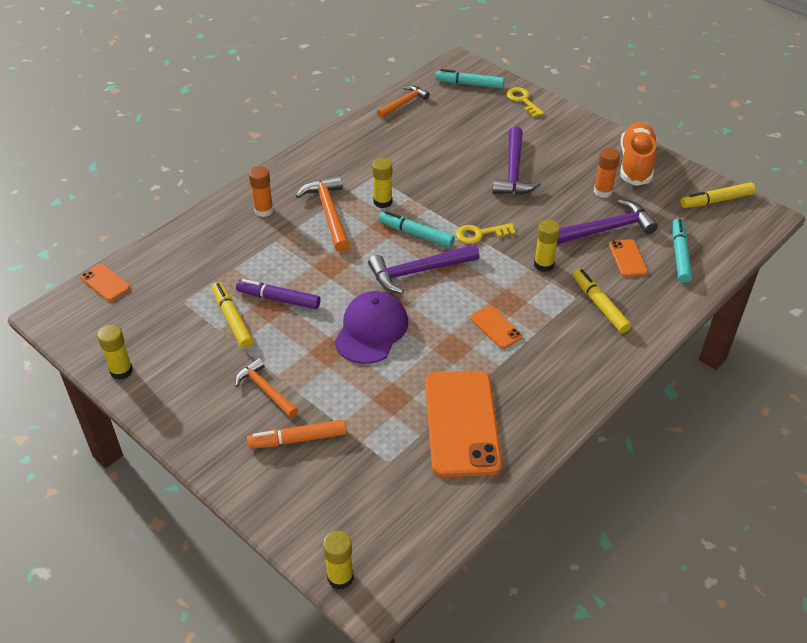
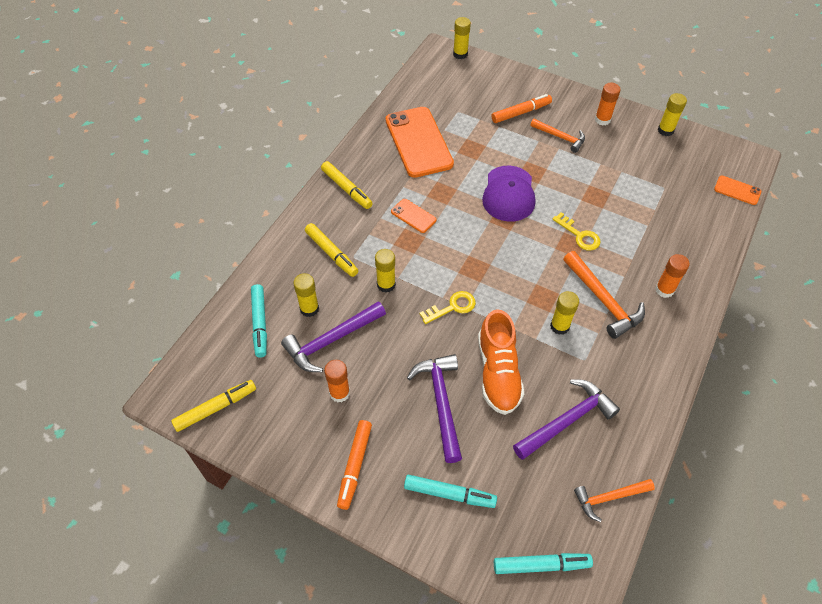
camera: 165 degrees right, 10 degrees up
yellow marker [212,282,253,348] -> yellow marker moved to [321,161,373,209]
purple marker [236,279,320,309] -> none
purple hammer [368,244,480,294] -> purple hammer moved to [513,379,620,460]
orange hammer [377,85,430,118] -> orange hammer turned 45 degrees clockwise [574,479,655,522]
turquoise marker [378,211,455,247] -> turquoise marker moved to [404,474,497,508]
yellow key [507,87,544,117] -> yellow key moved to [552,212,601,251]
orange phone [609,239,648,277] -> yellow glue stick [293,273,319,317]
orange shoe [620,122,657,186] -> orange shoe moved to [478,309,524,415]
none -> orange marker [337,420,372,510]
none -> orange glue stick [595,83,621,126]

